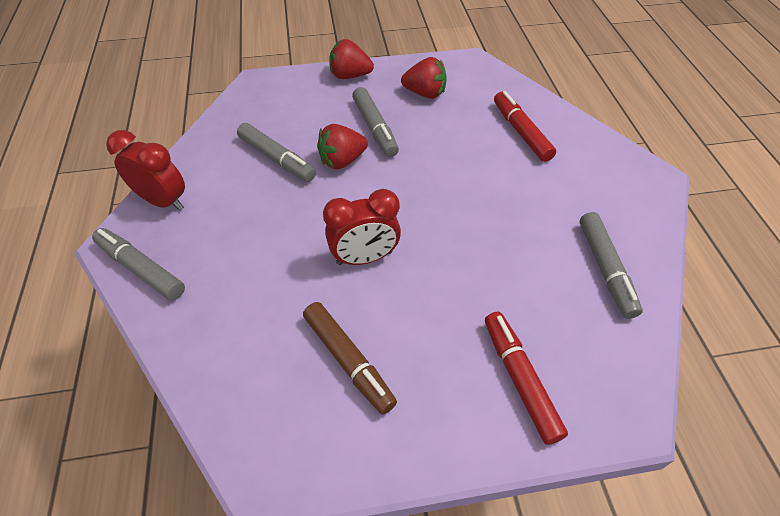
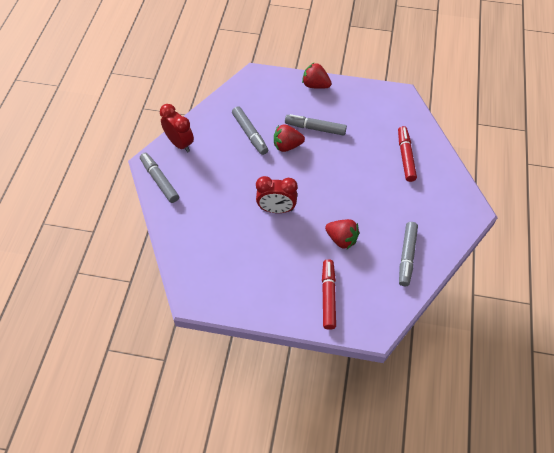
camera: 20 degrees right, 5 degrees up
brown marker [303,302,397,415] -> none
grey marker [352,87,399,157] -> grey marker turned 105 degrees clockwise [285,114,347,136]
red strawberry [401,57,447,99] -> red strawberry moved to [325,219,360,249]

